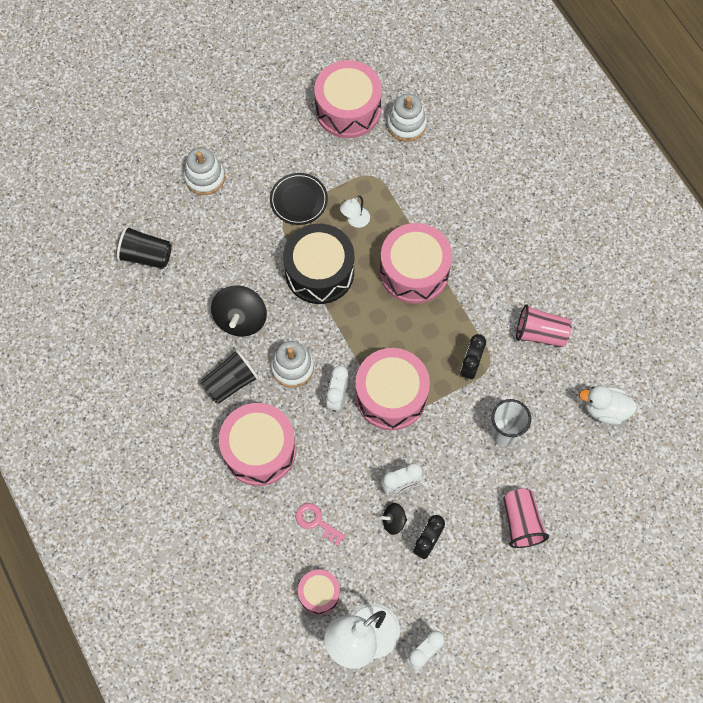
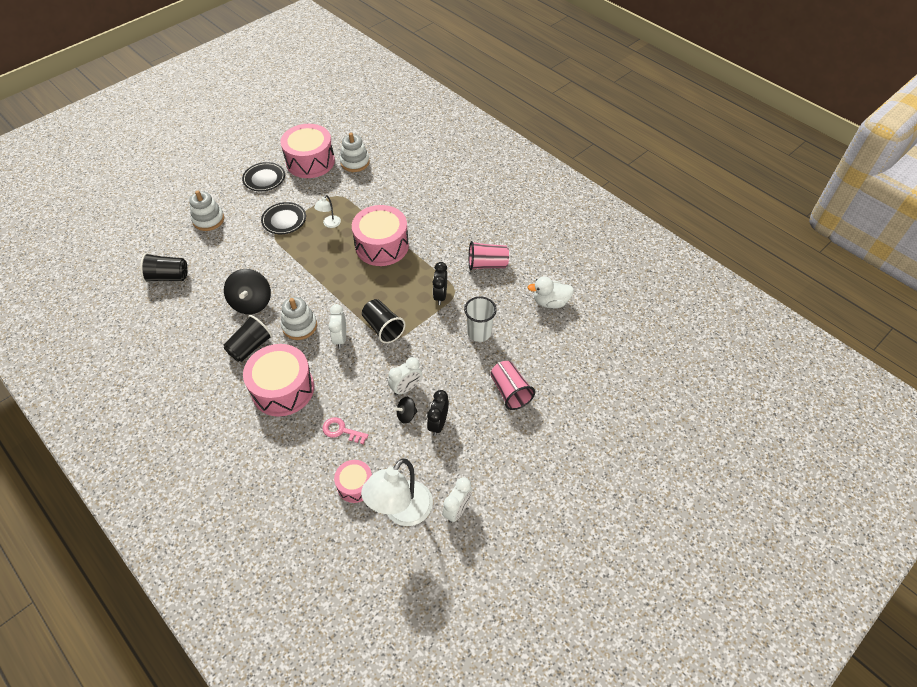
camera: 15 degrees left, 15 degrees down
black drum [283,224,354,304] -> none
pink drum [355,348,430,430] -> black cup [362,299,406,343]
none -> black plate [242,162,285,191]

